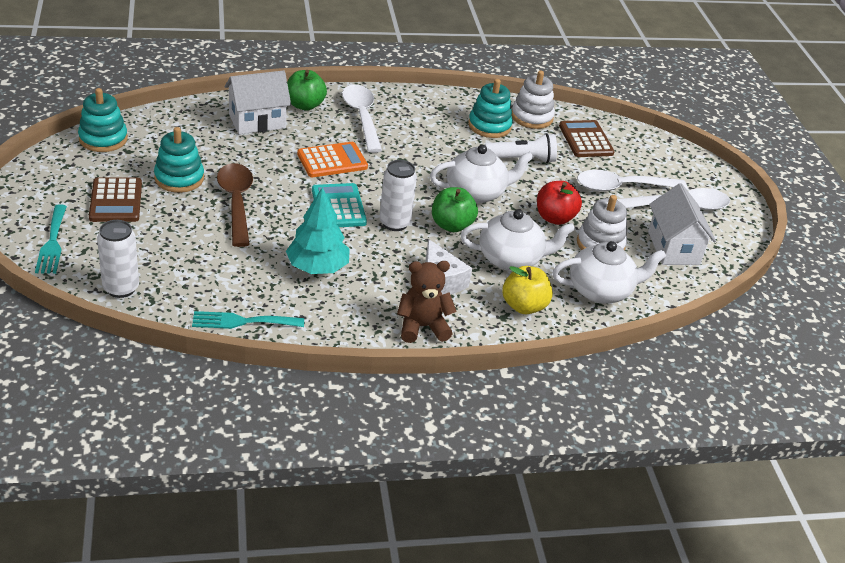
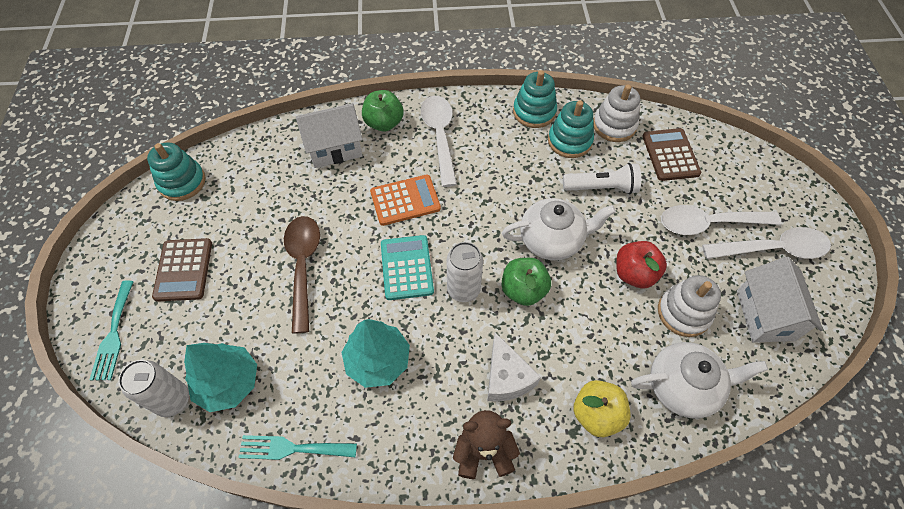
camera: 10 degrees right, 20 degrees up
turquoise stacking toy [154,127,204,193] -> turquoise stacking toy moved to [513,70,557,128]
white teapot [460,209,575,271] -> none
none -> turquoise tree [184,343,257,412]

